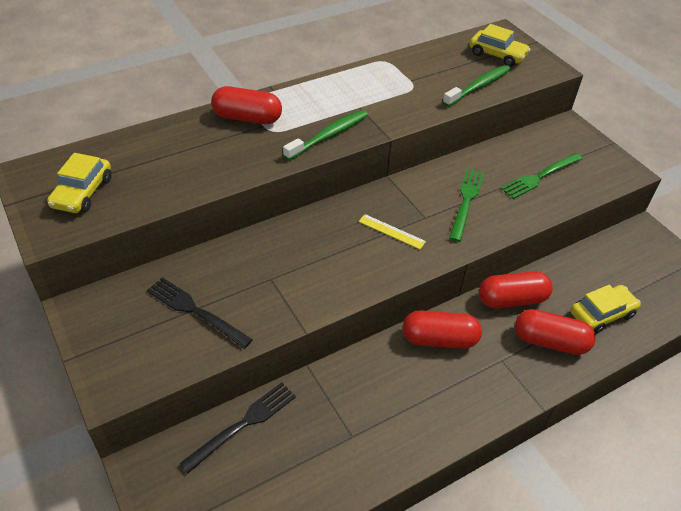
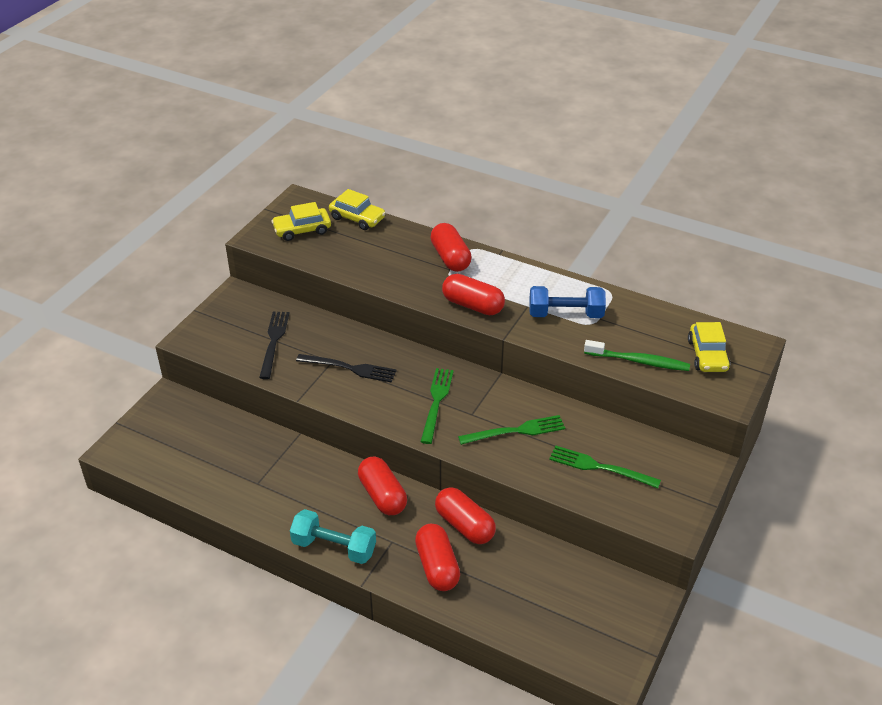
camera: 60 degrees right, 5 degrees down
black fork [179,382,296,473] -> black fork moved to [296,354,397,383]
green toothbrush [283,110,368,160] -> red capsule [442,274,505,315]
yellow ruler [359,214,426,249] -> green fork [421,368,454,444]
yellow car [570,285,641,334] -> yellow car moved to [329,189,386,230]
none -> turquoise dumbbell [290,509,376,564]
none -> blue dumbbell [529,286,606,318]

